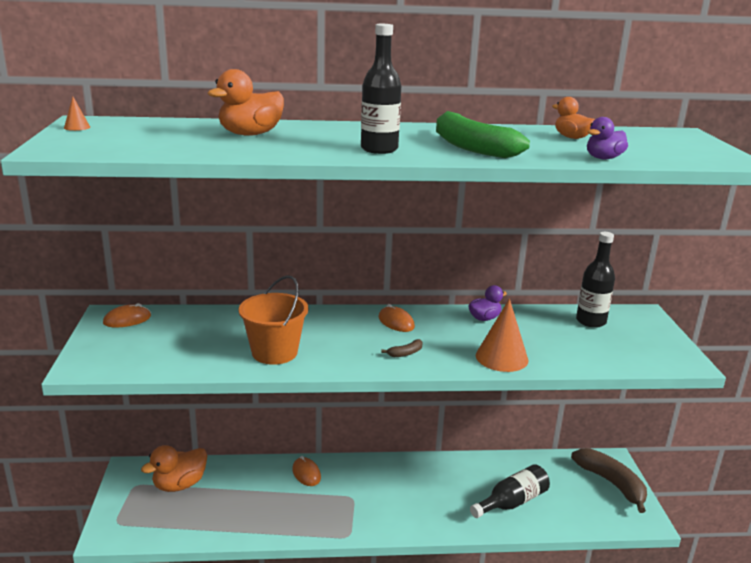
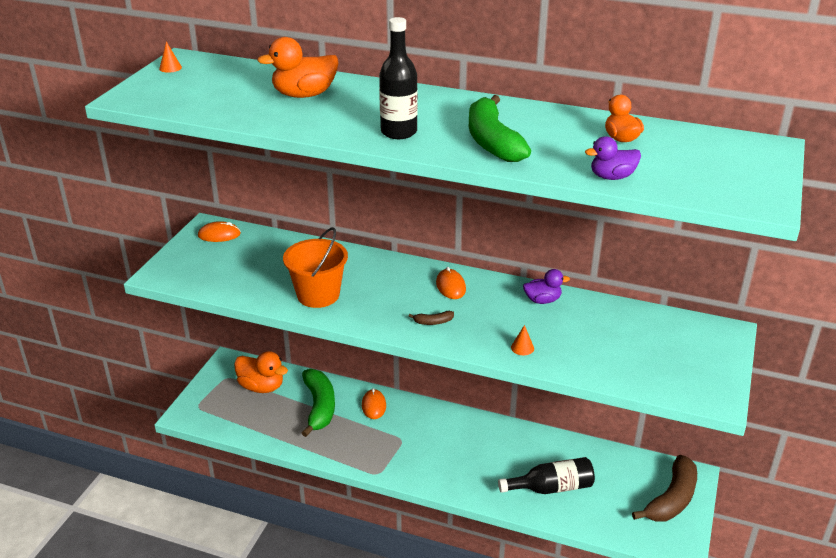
camera: 25 degrees right, 10 degrees up
orange duck [141,445,207,492] -> orange duck turned 135 degrees counterclockwise [234,351,288,393]
orange cone [476,299,528,372] -> orange cone [511,325,534,355], size x0.43
brown banana [571,448,647,513] -> brown banana turned 45 degrees clockwise [632,455,697,522]
black bottle [576,232,615,328] -> none
none -> green banana [302,369,335,437]

